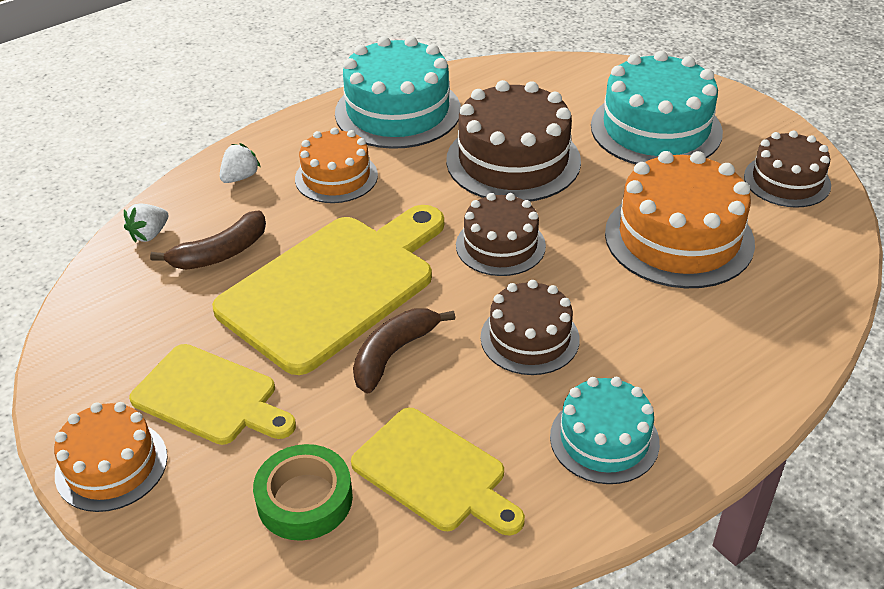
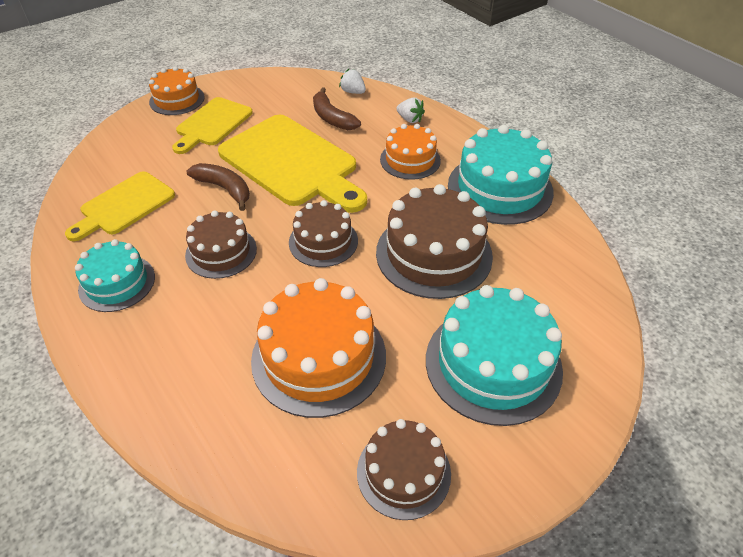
camera: 90 degrees right, 5 degrees up
green tape [253,444,353,541] -> none

